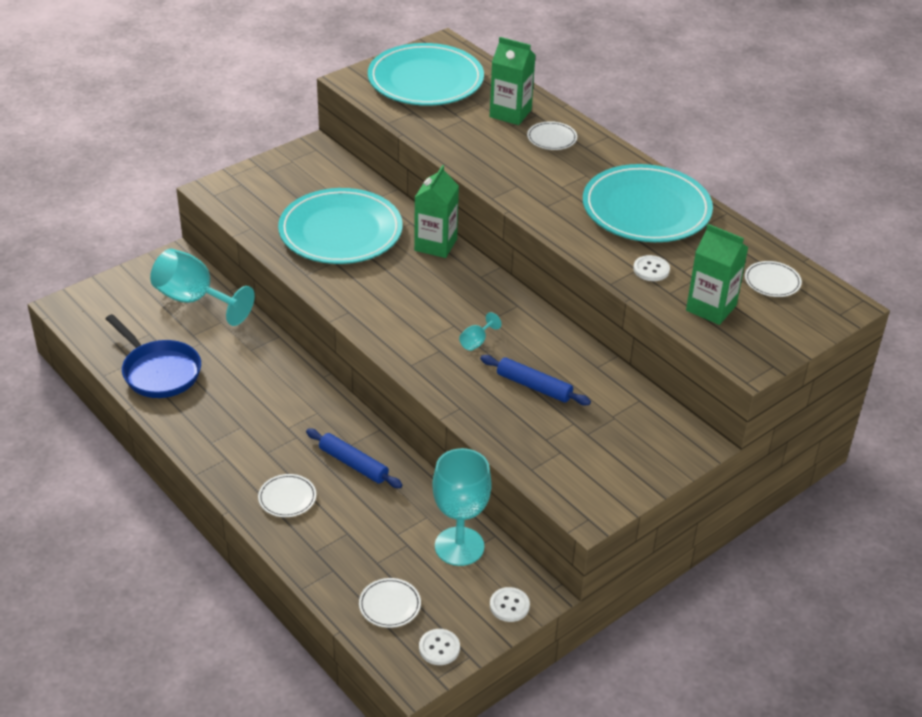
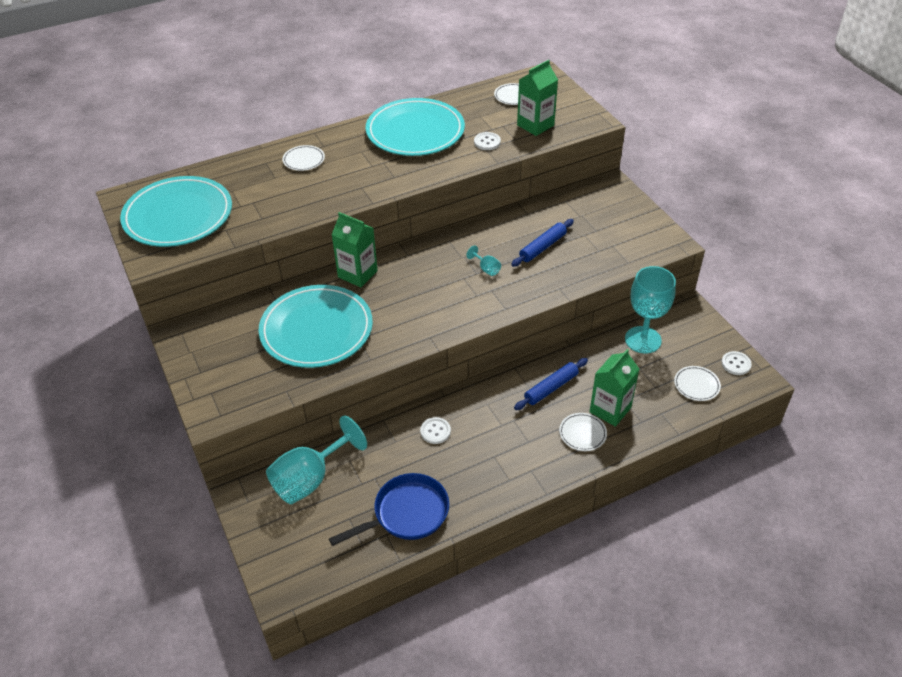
camera: 75 degrees left, 5 degrees up
green carton [490,37,535,125] -> green carton moved to [589,349,639,427]
white button [490,587,530,622] -> white button moved to [420,417,451,444]

